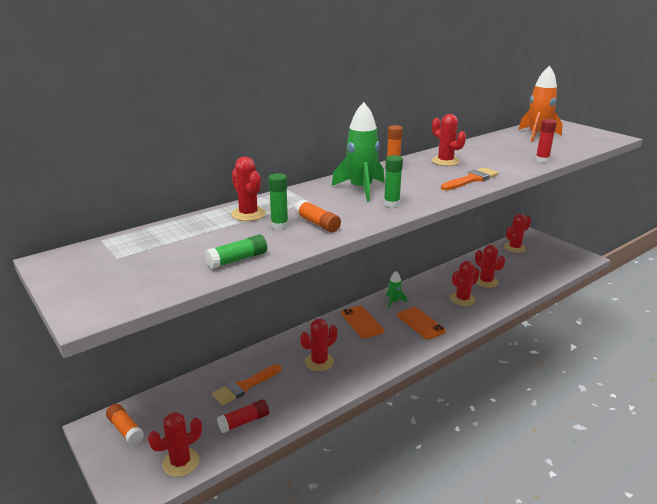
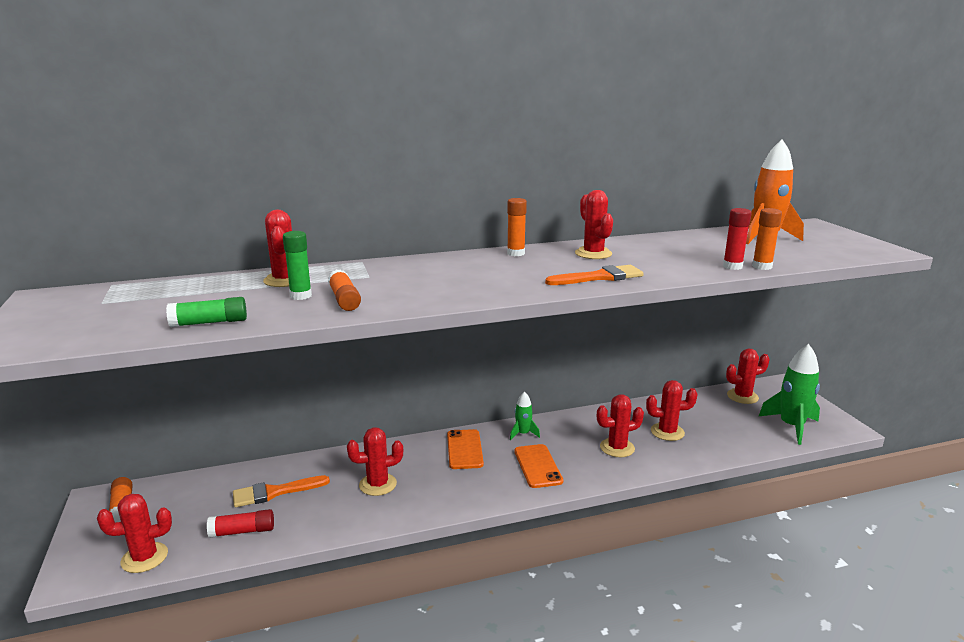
camera: 20 degrees right, 5 degrees down
green rocket [332,102,384,202] -> green rocket moved to [759,344,820,445]
green glue stick [384,155,403,207] -> none
red cactus [475,245,505,288] -> red cactus turned 75 degrees counterclockwise [646,380,697,441]
none -> orange glue stick [752,208,782,270]

